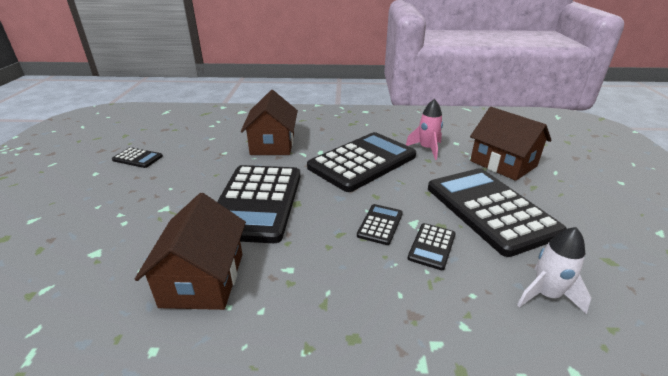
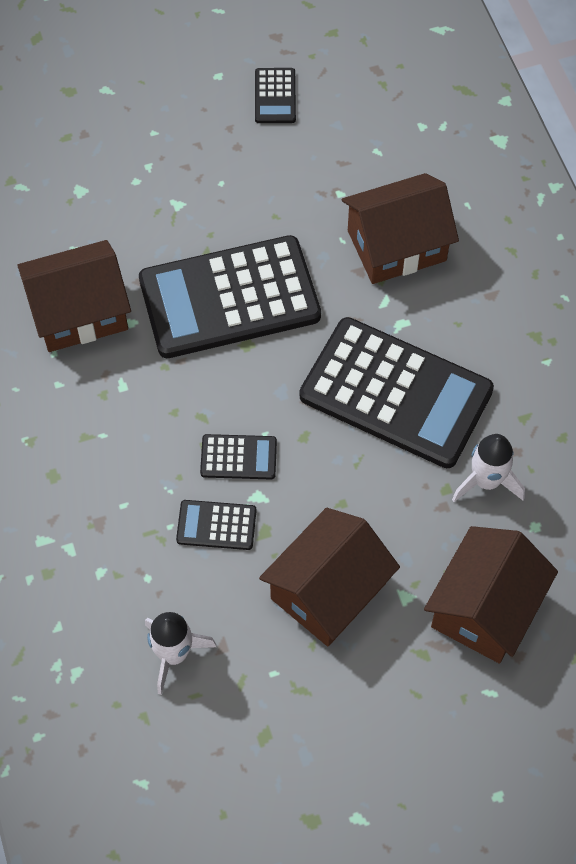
camera: 70 degrees right, 30 degrees up
pink rocket [406,99,443,160] -> white rocket [452,434,525,502]
black calculator [428,168,567,257] -> brown house [259,508,400,646]

